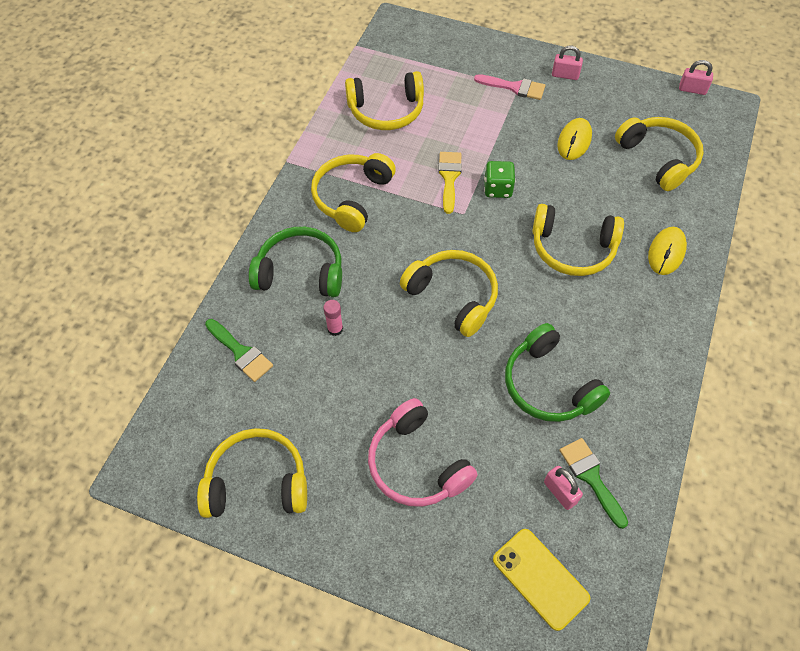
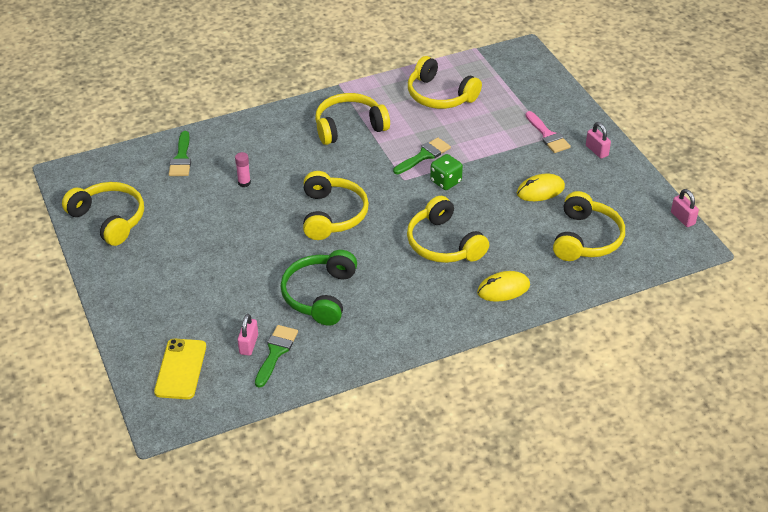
camera: 45 degrees right, 15 degrees down
green headphones [249,227,342,297] -> none
pink headphones [368,398,478,507] -> none
yellow brush [438,152,462,214] -> green brush [393,137,451,174]

